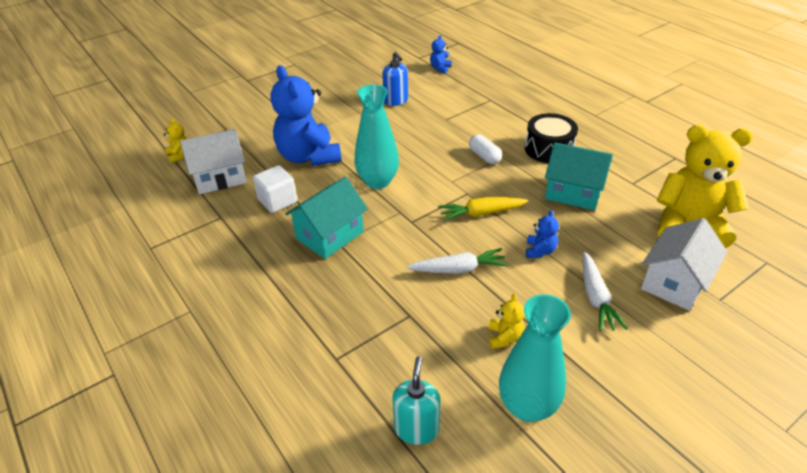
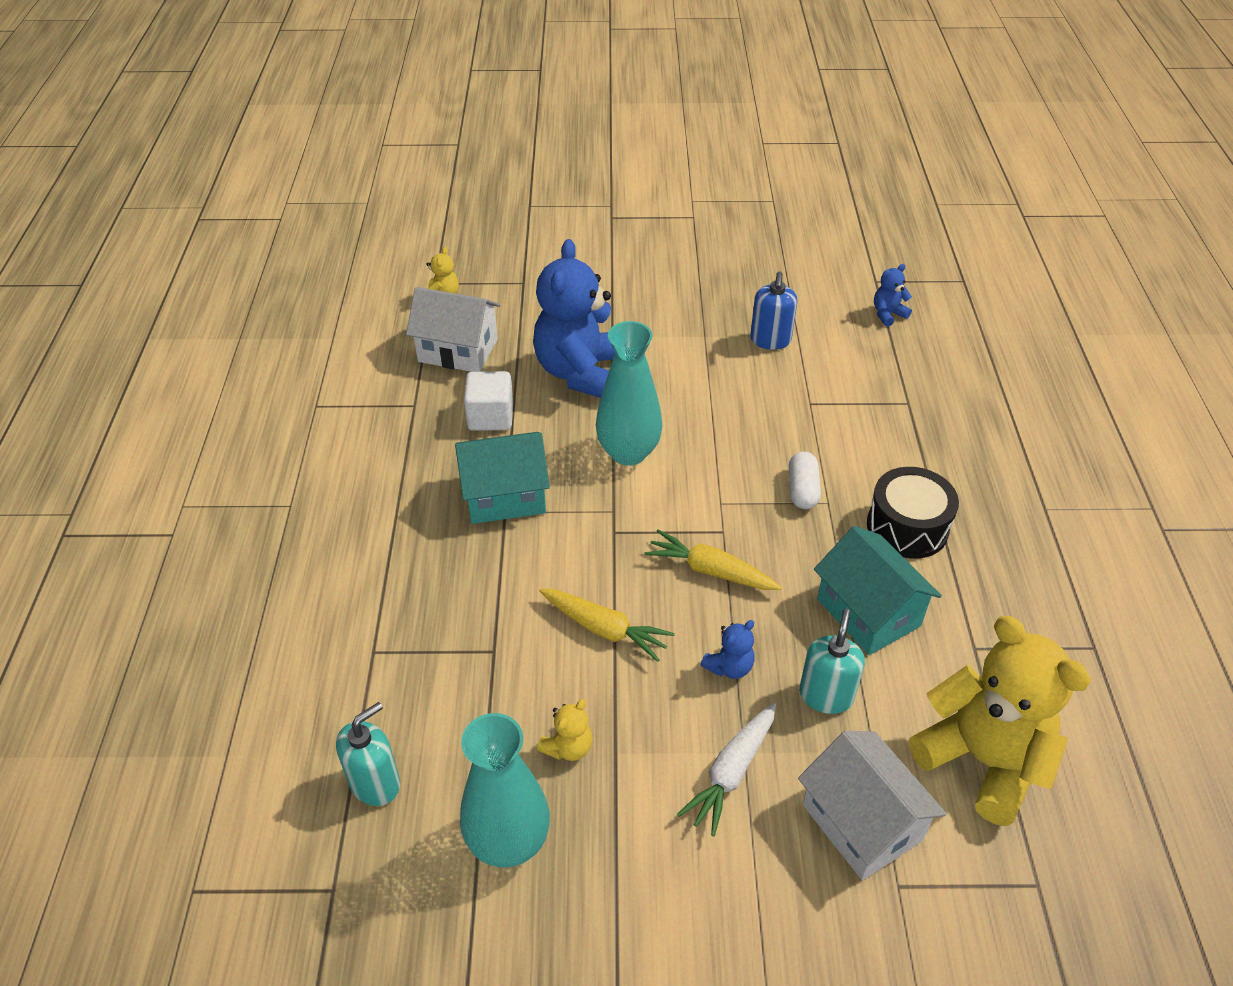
camera: 35 degrees right, 5 degrees up
white carrot [407,248,508,274] -> yellow carrot [539,589,675,662]
white house [641,218,727,311] -> white house turned 75 degrees clockwise [798,731,947,880]
none -> turquoise soap dispenser [799,609,865,714]

